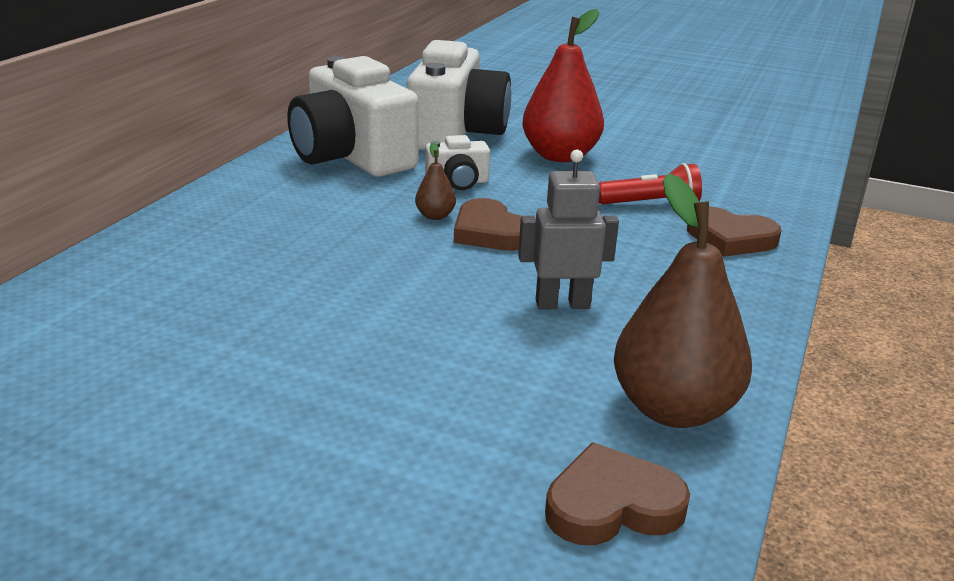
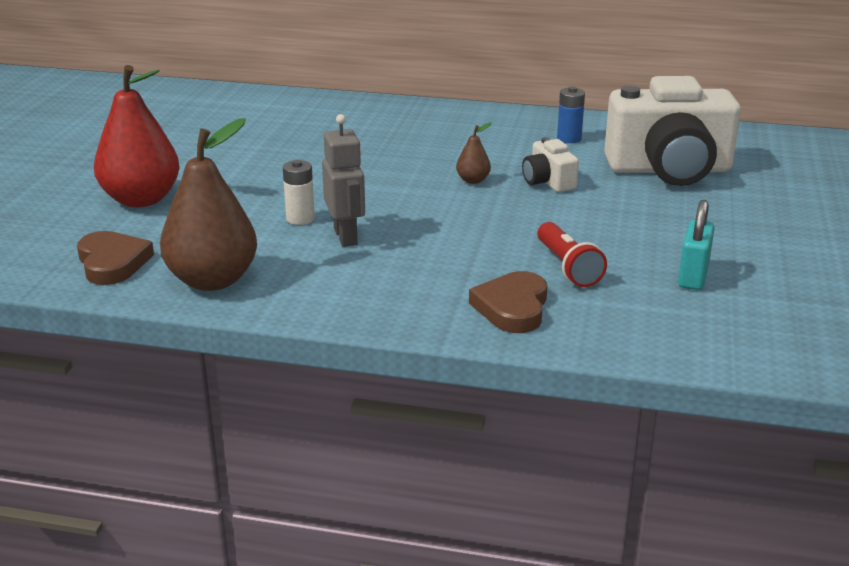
camera: 80 degrees right, 0 degrees up
white camera [287,56,419,177] -> blue battery [557,86,585,143]
brown heart [454,198,521,251] -> none
red pear [523,9,604,162] -> red pear moved to [94,65,180,207]
none -> white battery [283,160,315,225]
none -> turquoise padlock [678,200,715,290]

